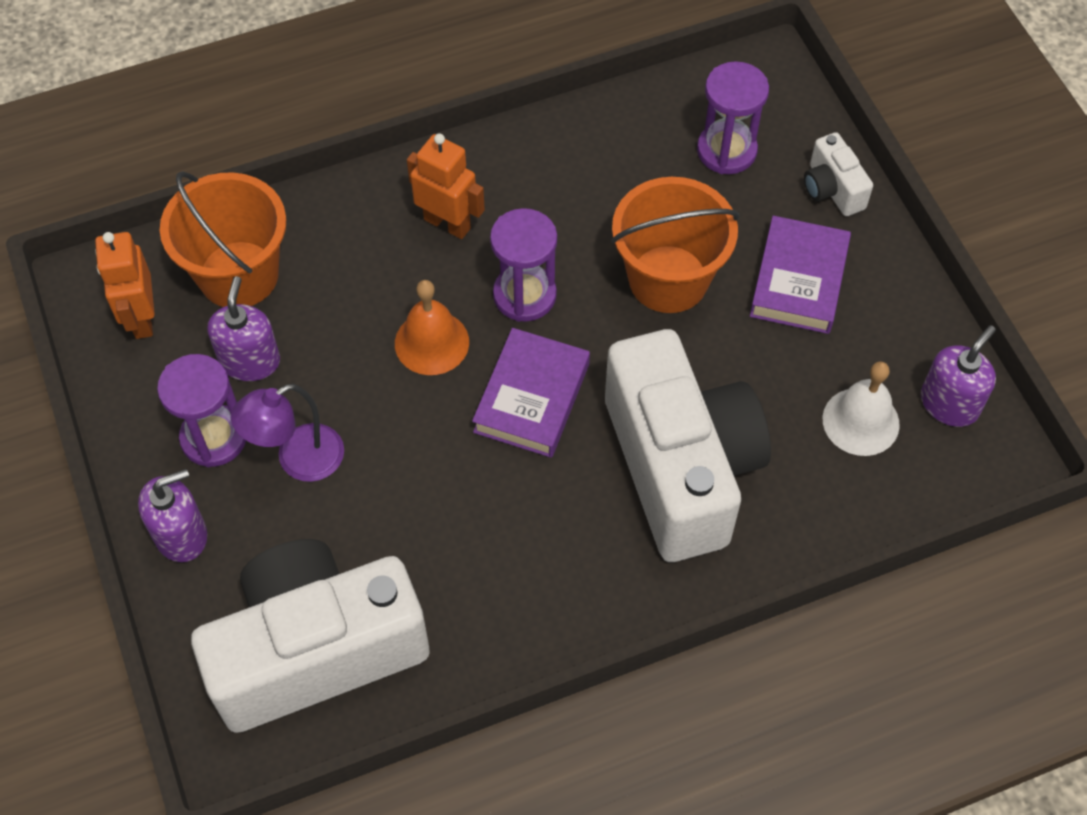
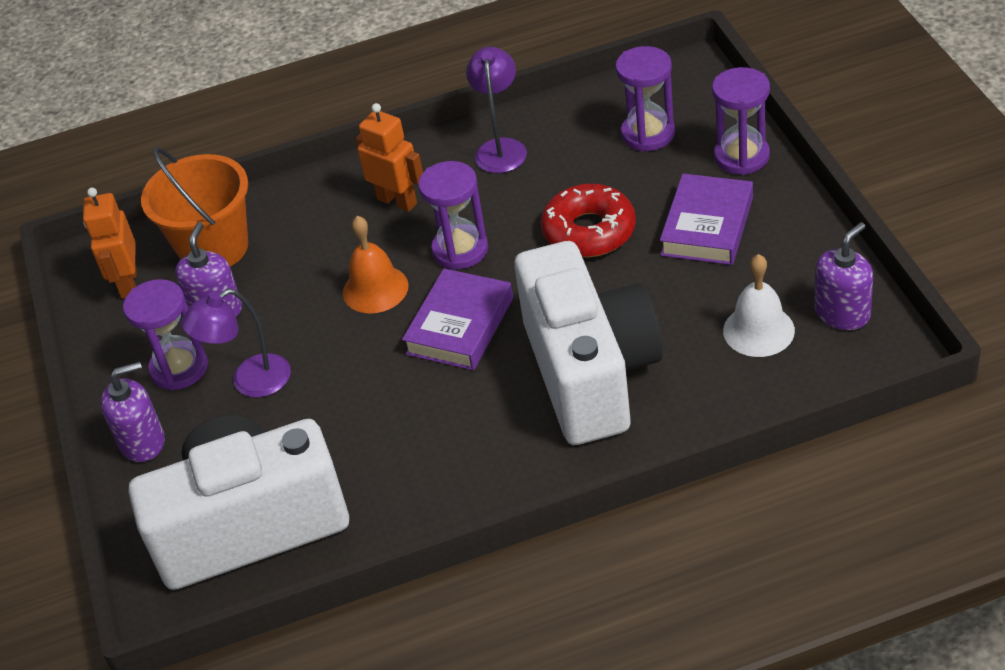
camera: 10 degrees right, 15 degrees down
orange bucket [611,177,740,313] -> red donut [541,184,636,257]
white camera [804,132,873,216] -> purple hourglass [712,67,770,175]
none -> purple lamp [466,47,527,173]

